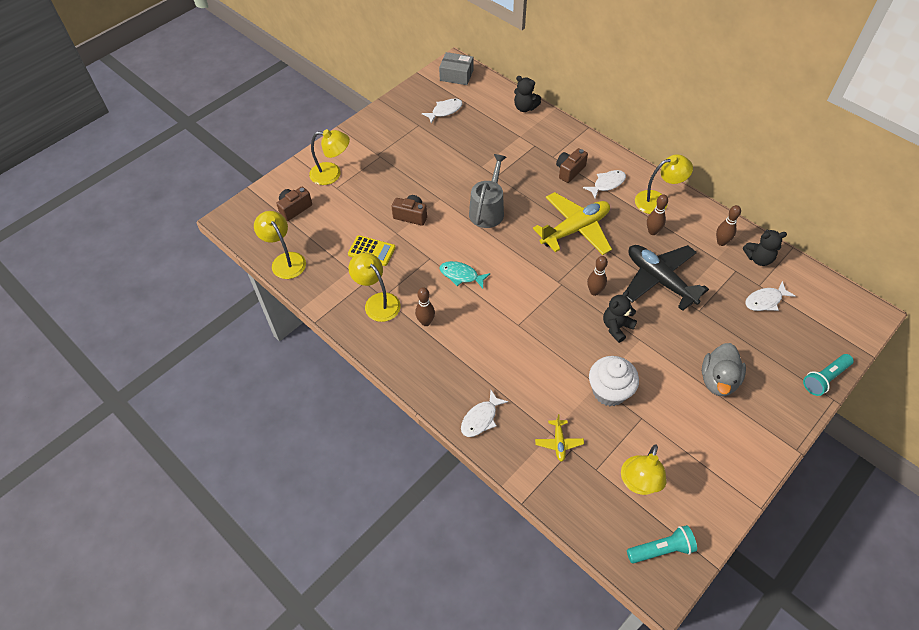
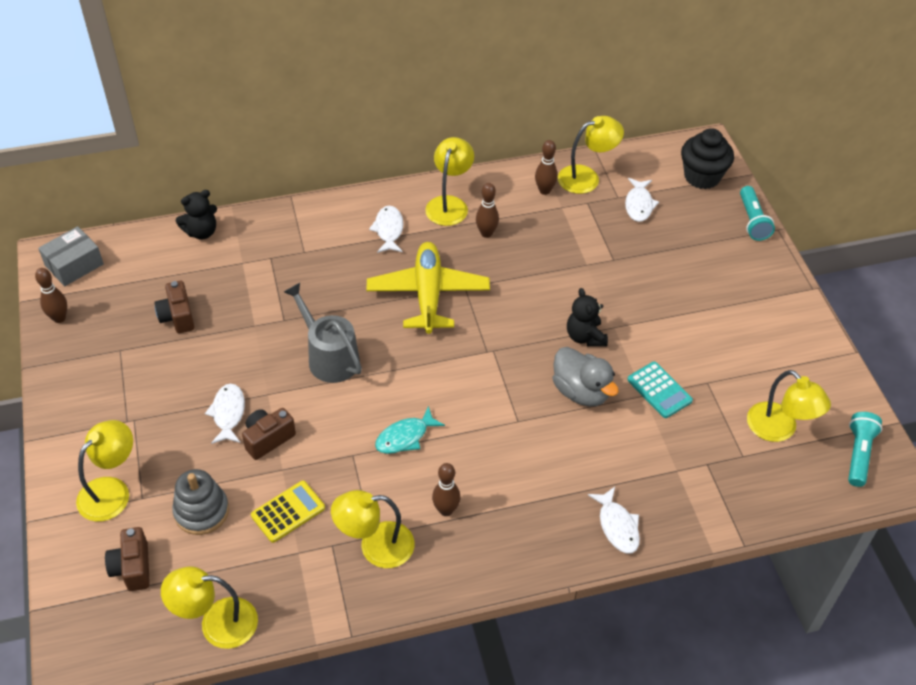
camera: 60 degrees left, 5 degrees down
white fish [422,99,463,123] -> white fish moved to [205,384,245,444]
yellow plane [535,414,584,462] -> none
brown camera [556,148,588,183] -> brown camera moved to [154,281,195,333]
brown bowling pin [587,256,608,296] -> brown bowling pin moved to [35,268,67,323]
white cupcake [589,356,639,406] -> turquoise calculator [627,362,693,418]
black plane [626,245,709,311] -> none
grey duck [702,343,746,396] -> grey duck moved to [553,347,619,407]
black teddy bear [743,230,787,266] -> yellow lamp [558,116,624,194]
none -> grey stacking toy [172,469,229,535]
none -> black cupcake [681,128,734,189]

